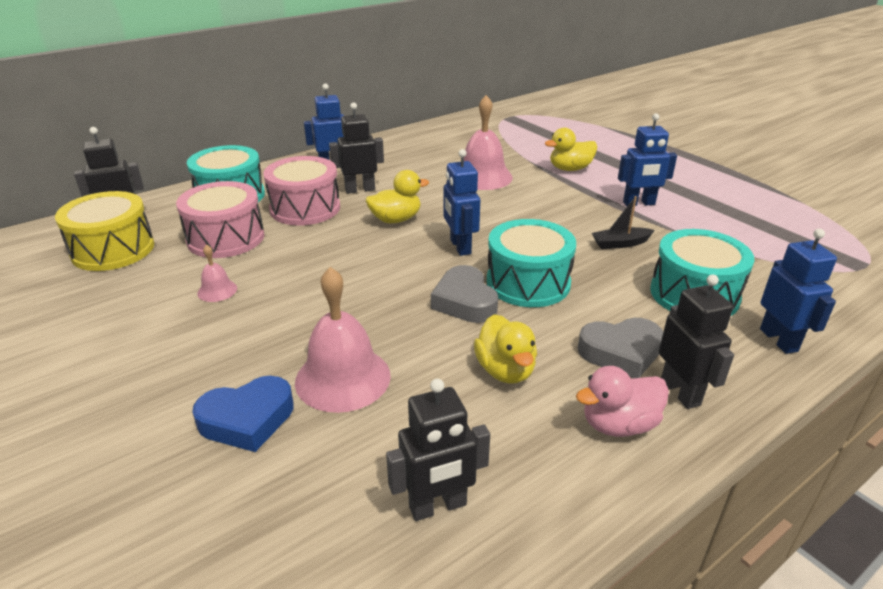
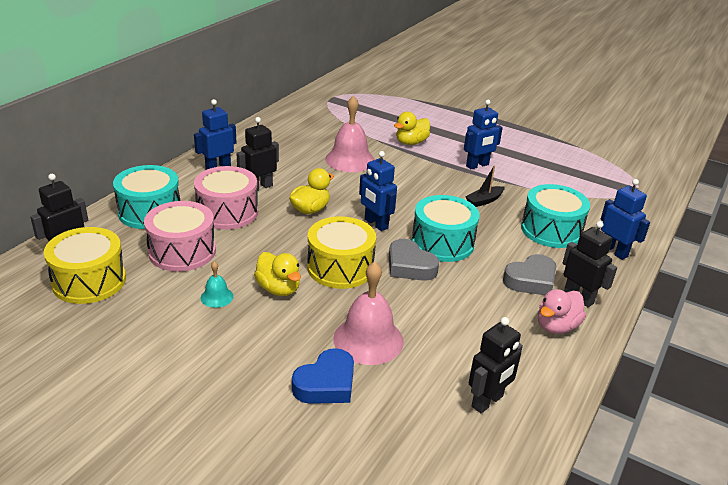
camera: 25 degrees left, 0 degrees up
pink bell [197,245,237,302] -> turquoise bell [201,261,233,308]
yellow duck [474,314,537,384] -> yellow duck moved to [254,252,301,296]
none -> yellow drum [307,216,376,289]

